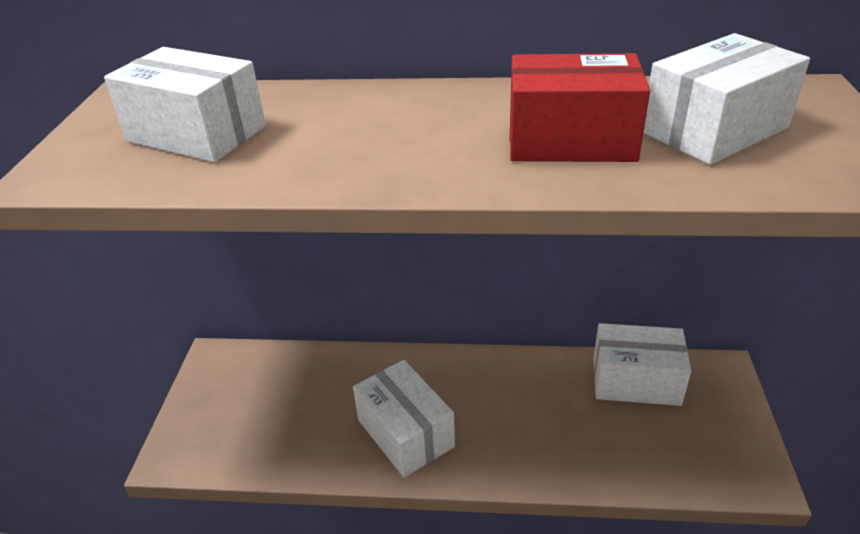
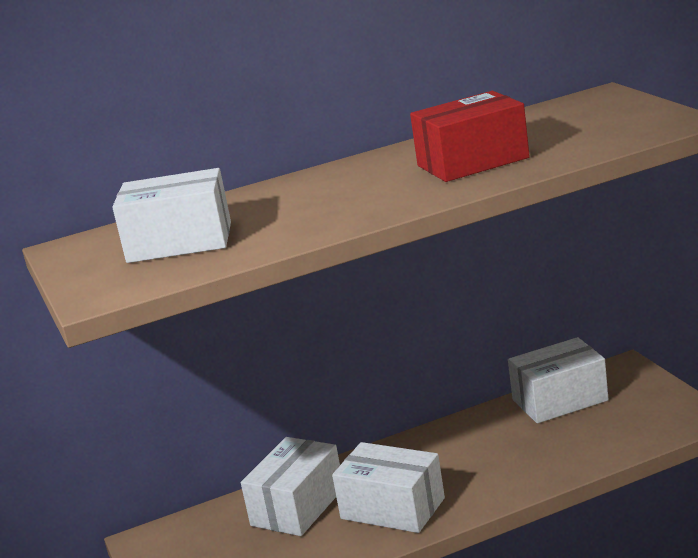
camera: 25 degrees left, 15 degrees down
white box [644,33,810,165] -> white box moved to [241,437,340,536]

